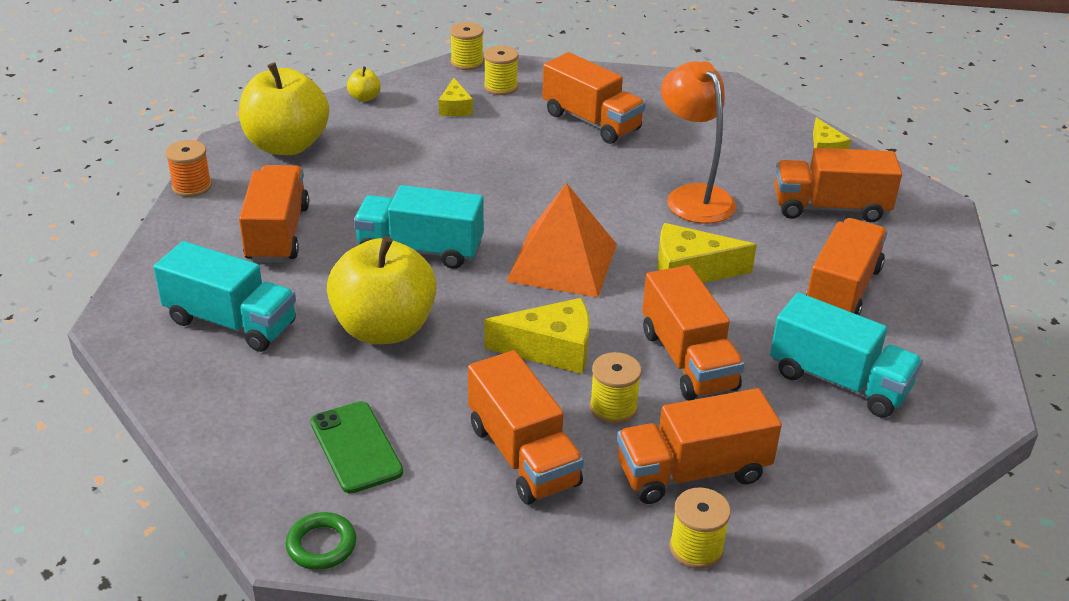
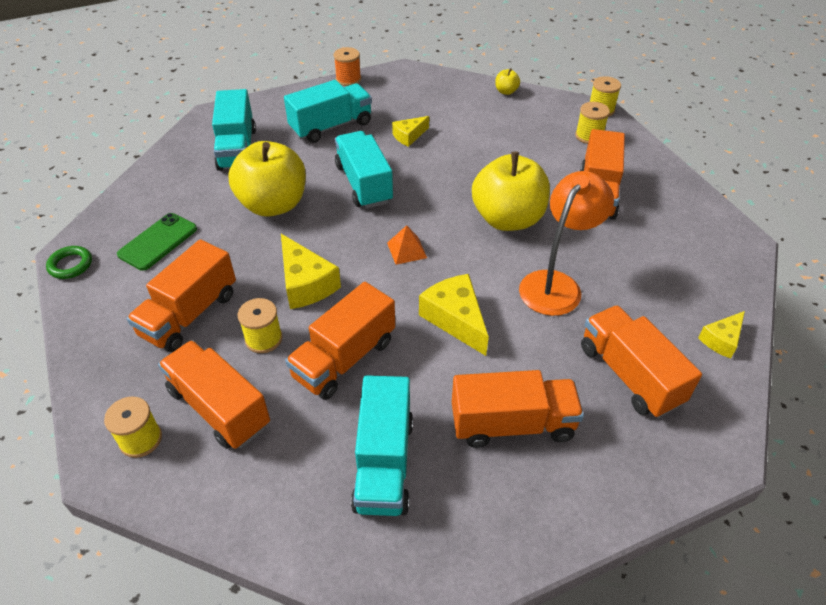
camera: 60 degrees right, 10 degrees up
yellow apple [239,62,329,155] -> yellow apple moved to [472,152,550,231]
orange truck [239,165,309,263] -> turquoise truck [284,80,372,143]
yellow cheese [439,78,473,116] -> yellow cheese moved to [392,116,429,147]
orange pyramid [506,183,617,298] -> orange pyramid [387,225,427,265], size x0.45

